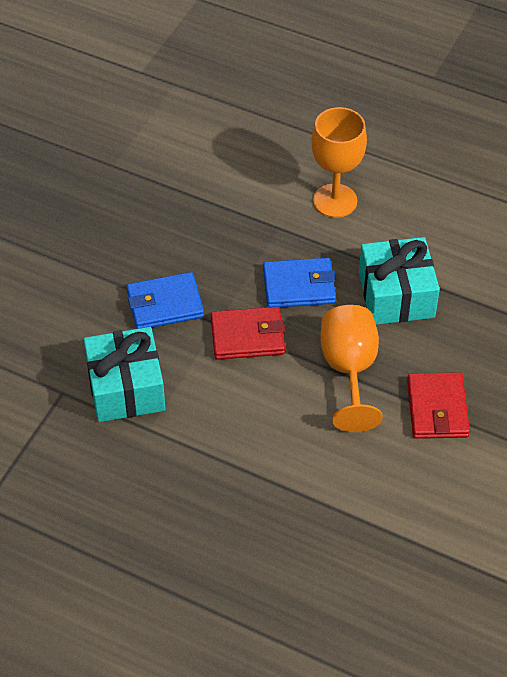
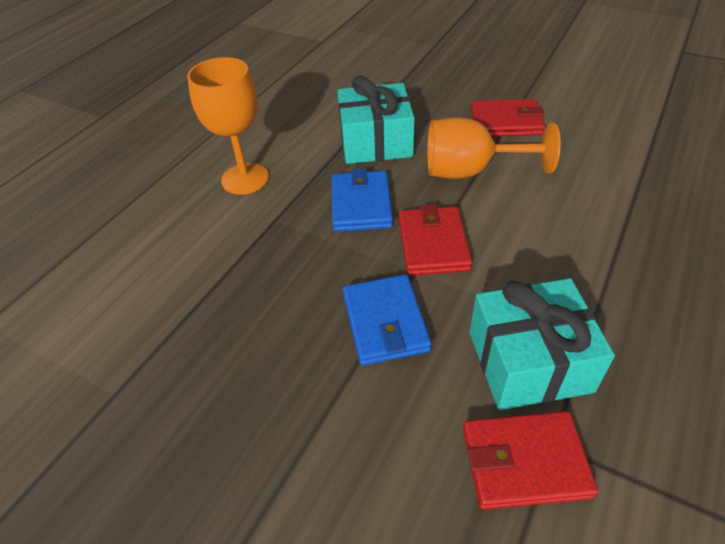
camera: 85 degrees left, 5 degrees down
none -> red wallet [463,411,598,510]

